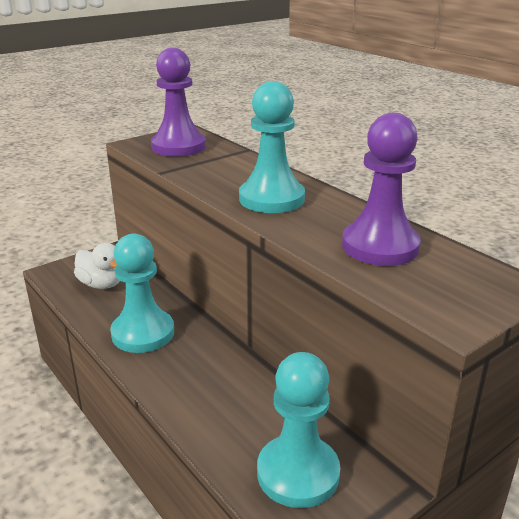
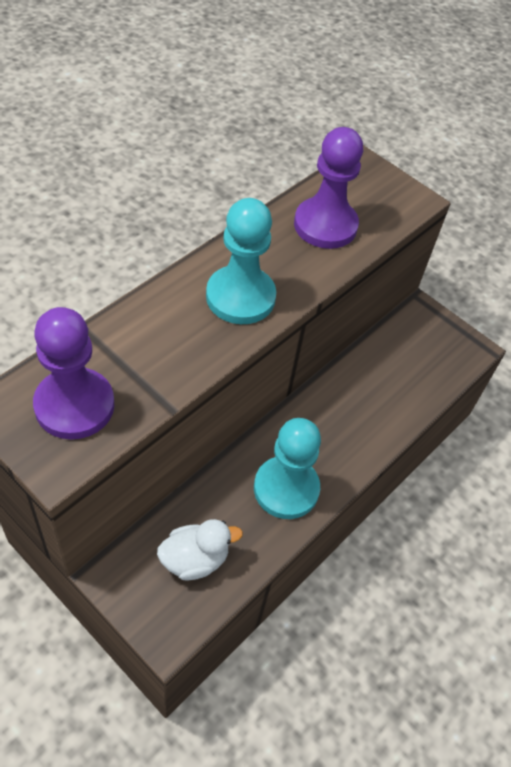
camera: 105 degrees left, 25 degrees up
white duck [74,243,120,289] -> white duck turned 45 degrees clockwise [157,519,243,580]
turquoise pawn [257,352,340,508] -> none

